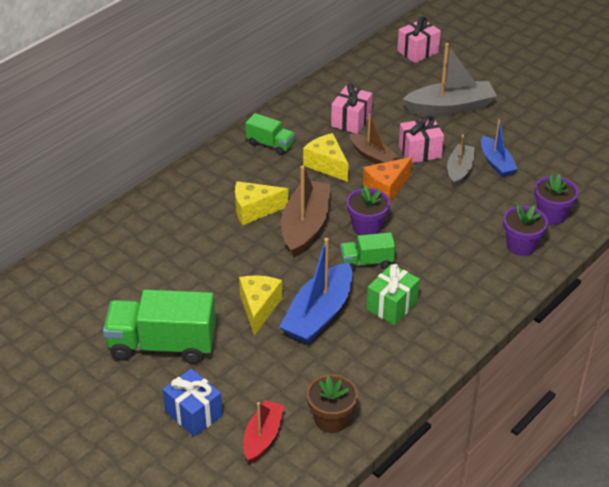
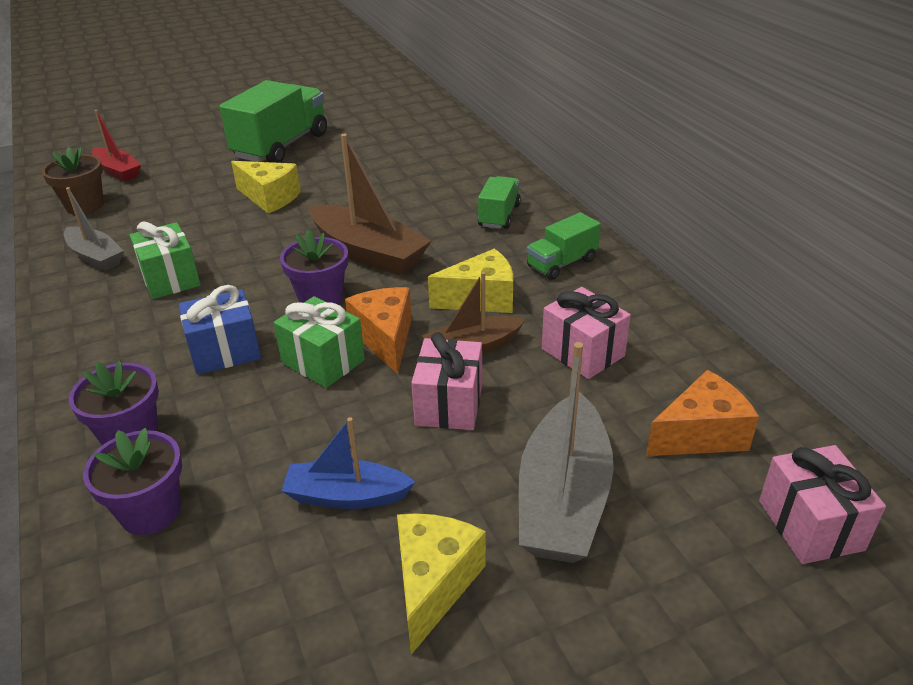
camera: 115 degrees right, 5 degrees down
blue gift [163,369,223,437] -> blue gift moved to [179,285,261,375]
yellow cheese [235,181,288,225] -> yellow cheese moved to [397,513,486,655]
blue boat [280,238,352,344] -> none
green truck [340,232,396,272] -> green truck moved to [478,176,521,229]
grey boat [447,134,474,187] -> grey boat moved to [64,187,123,271]
none -> green gift [274,296,365,388]
none -> orange cheese [646,370,759,456]

